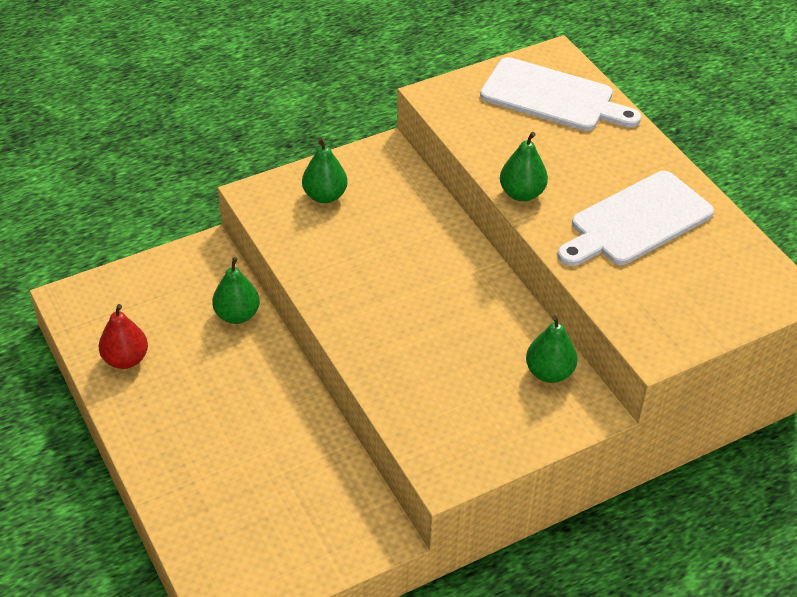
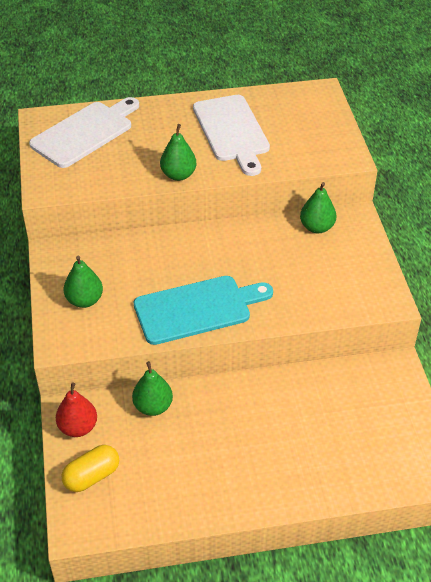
camera: 70 degrees left, 0 degrees up
red pear [99,304,148,369] -> red pear moved to [56,382,97,437]
none -> yellow capsule [61,445,119,492]
none -> turquoise cutting board [134,276,273,345]

